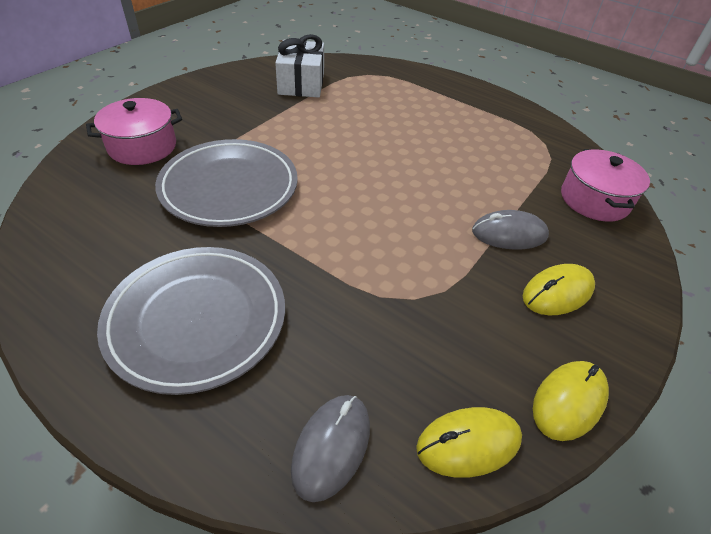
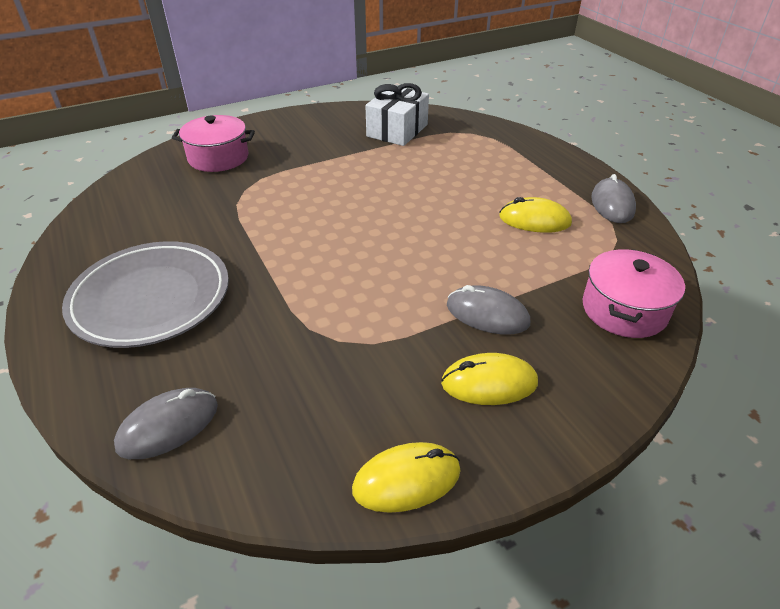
camera: 30 degrees right, 5 degrees down
grey plate [155,139,298,227] -> none
yellow mouse [416,407,522,478] -> yellow mouse moved to [499,197,572,233]
none -> grey mouse [591,174,636,223]

